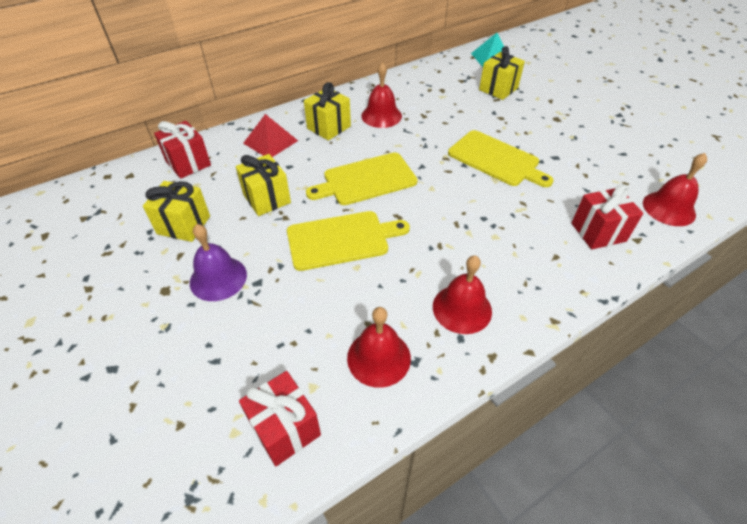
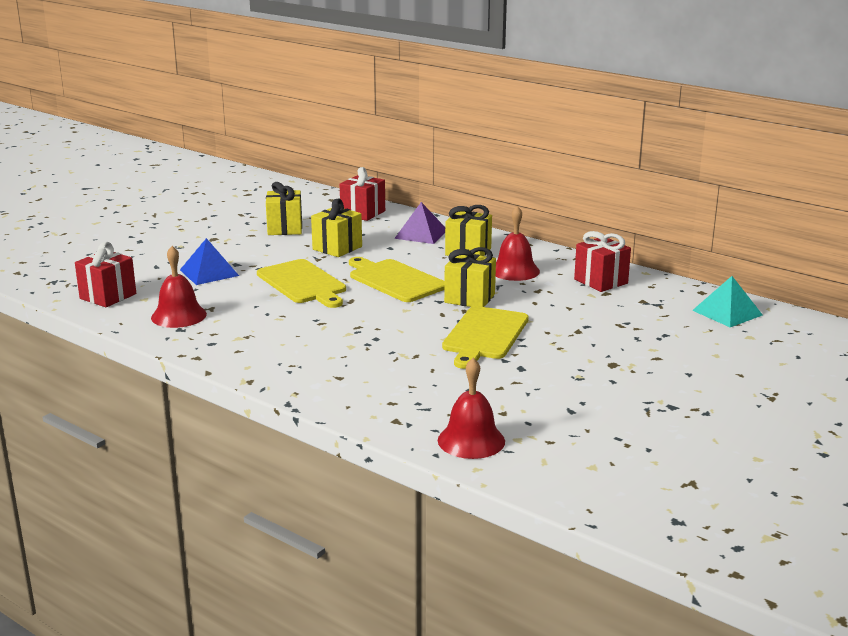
camera: 70 degrees right, 25 degrees down
purple bell [190,224,247,301] -> none
red pyramid [243,114,298,157] -> purple pyramid [394,202,445,244]
red bell [433,255,492,334] -> none
yellow gift [479,46,525,100] -> yellow gift moved to [444,247,496,307]
red gift [571,184,643,249] -> red gift moved to [574,231,631,292]
none -> blue pyramid [180,238,239,285]

